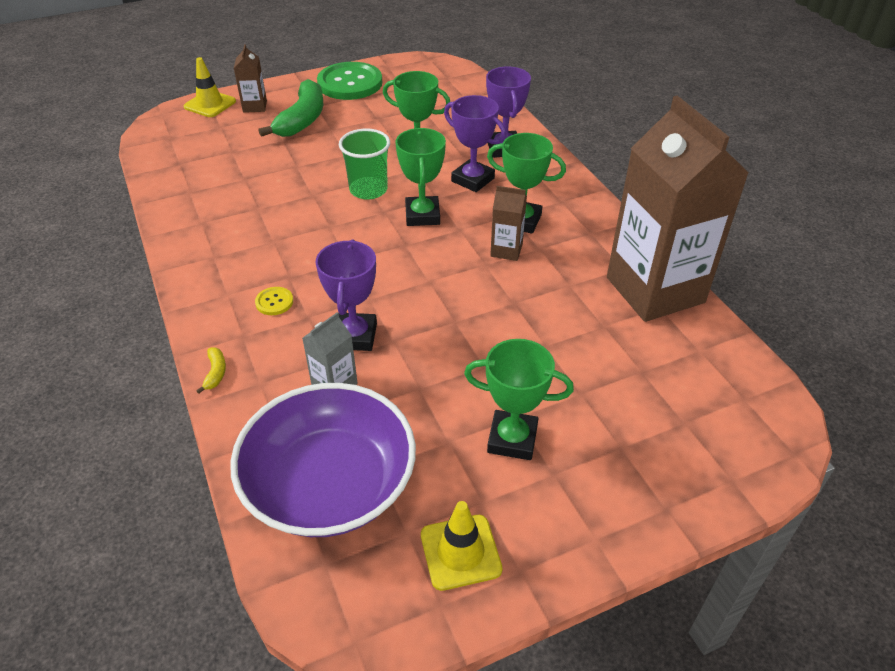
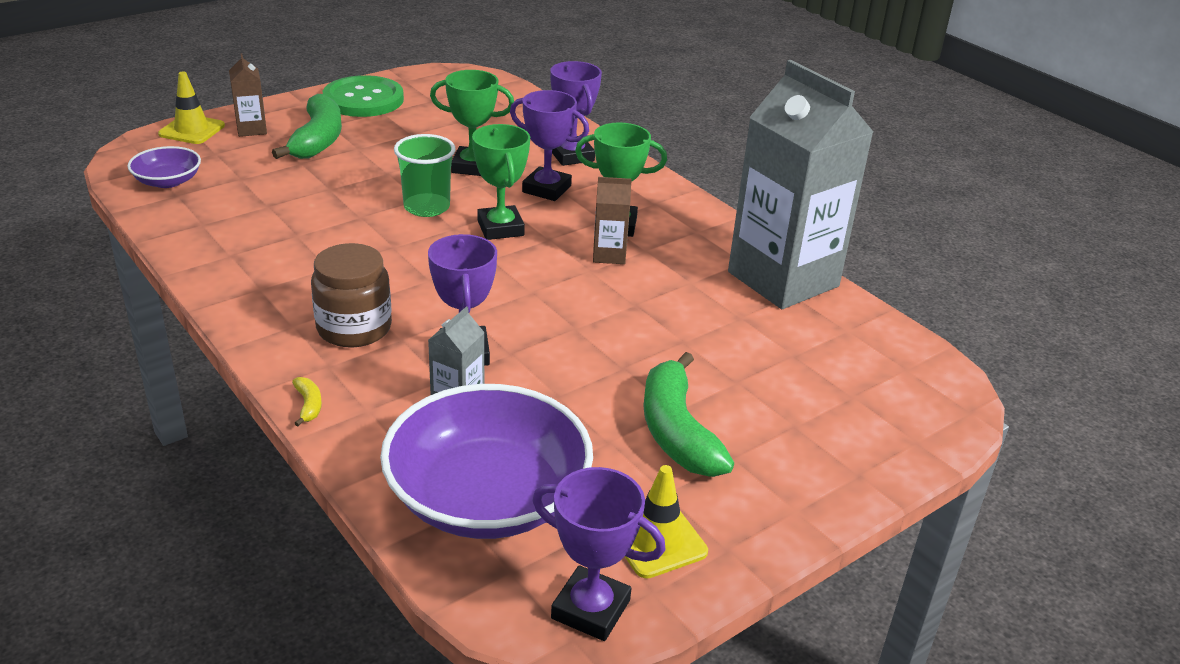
camera: 15 degrees left, 10 degrees down
yellow button [255,287,293,315] -> brown jar [311,243,392,348]
green trophy [464,339,574,460] -> green banana [643,352,734,477]
brown carton [607,96,749,322] -> grey carton [728,60,873,309]
none -> purple bowl [127,146,201,188]
none -> purple trophy [532,467,666,641]

